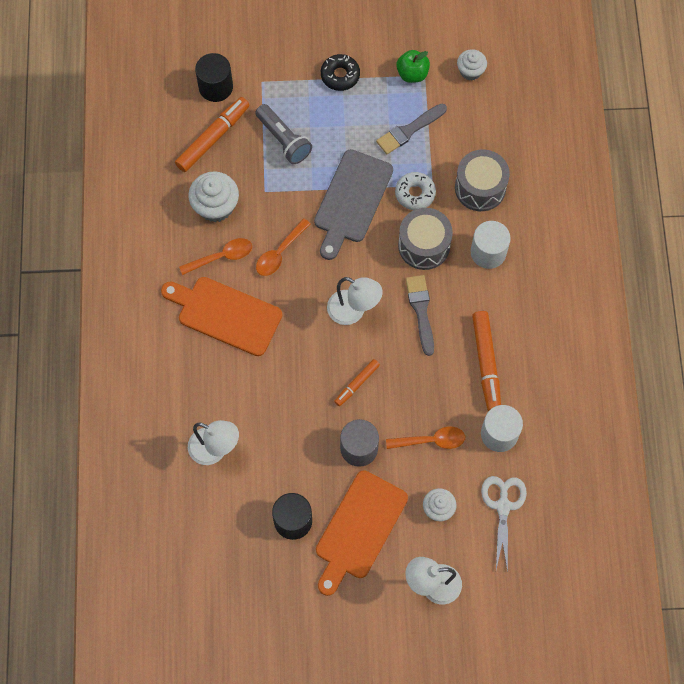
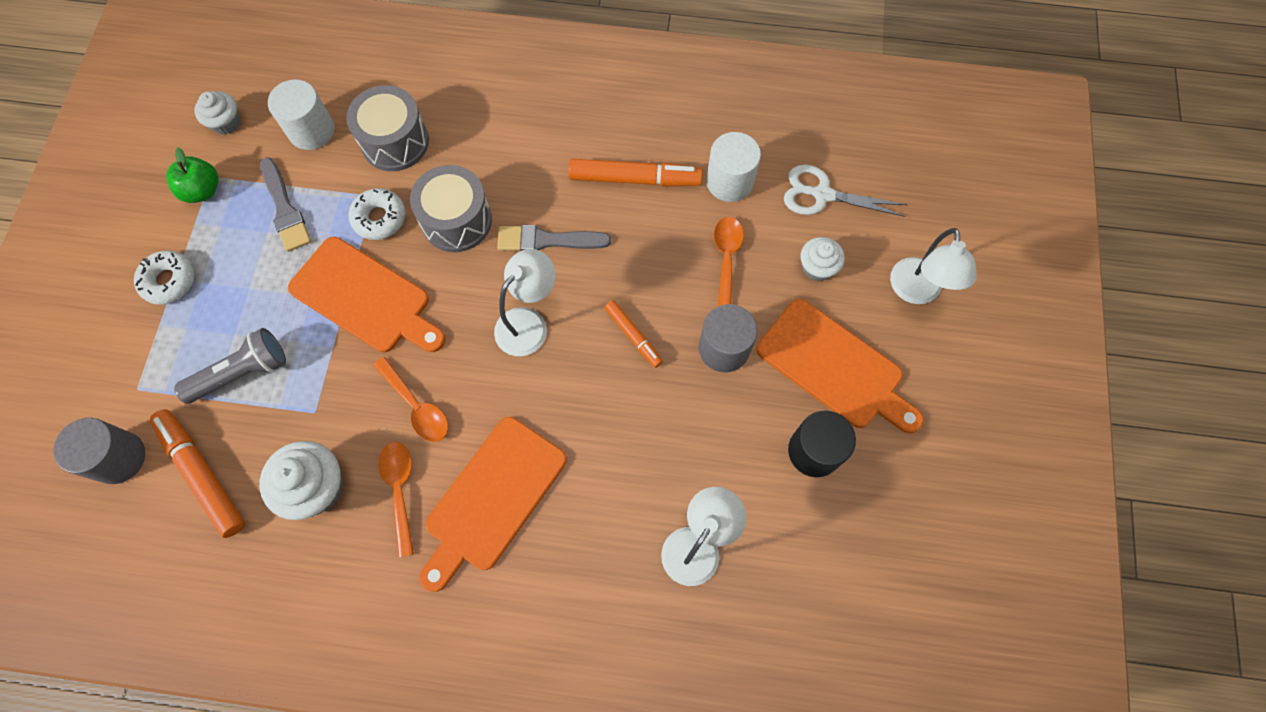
camera: 80 degrees left, 0 degrees up
black cylinder [195,53,233,102] -> grey cylinder [53,418,145,484]
grey cutting board [314,149,393,260] -> orange cutting board [288,237,446,353]
black donut [321,54,360,91] -> white donut [134,250,195,305]
white cylinder [471,221,511,269] -> white cylinder moved to [268,79,334,150]

